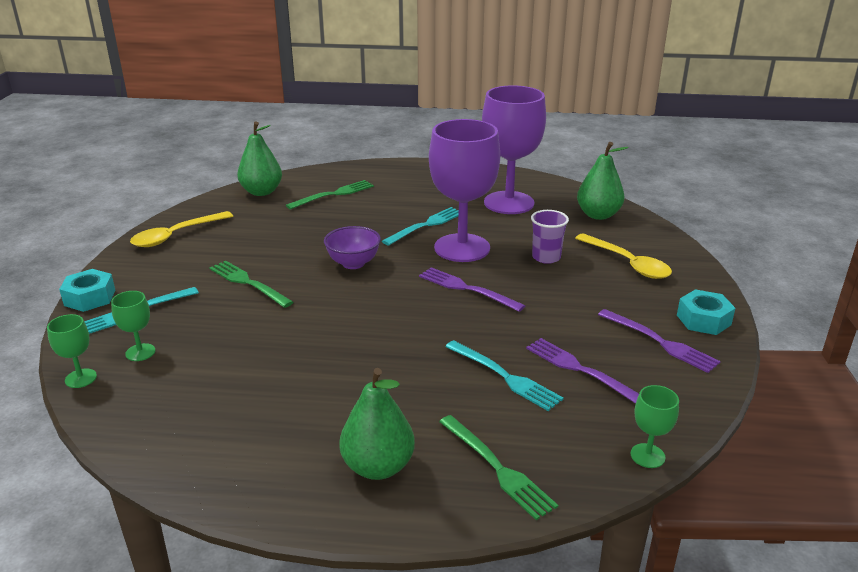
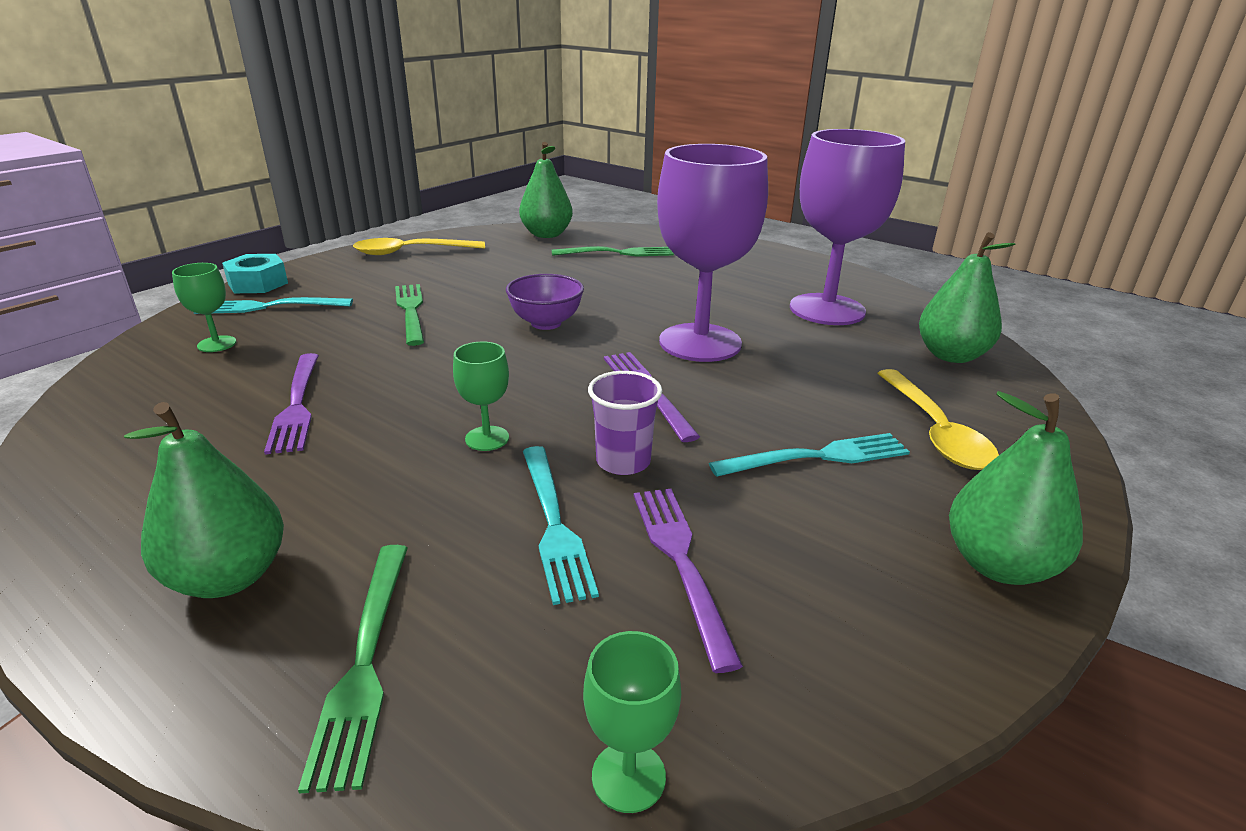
camera: 30 degrees right, 0 degrees up
green goblet [47,314,97,388] -> green goblet moved to [453,342,509,451]
turquoise fork [382,207,459,246] -> turquoise fork moved to [709,433,910,477]
purple cup [531,210,569,264] -> purple cup moved to [588,371,662,475]
purple fork [598,309,721,373] -> purple fork moved to [264,353,319,455]
turquoise nut [677,289,735,335] -> green pear [949,391,1083,585]

